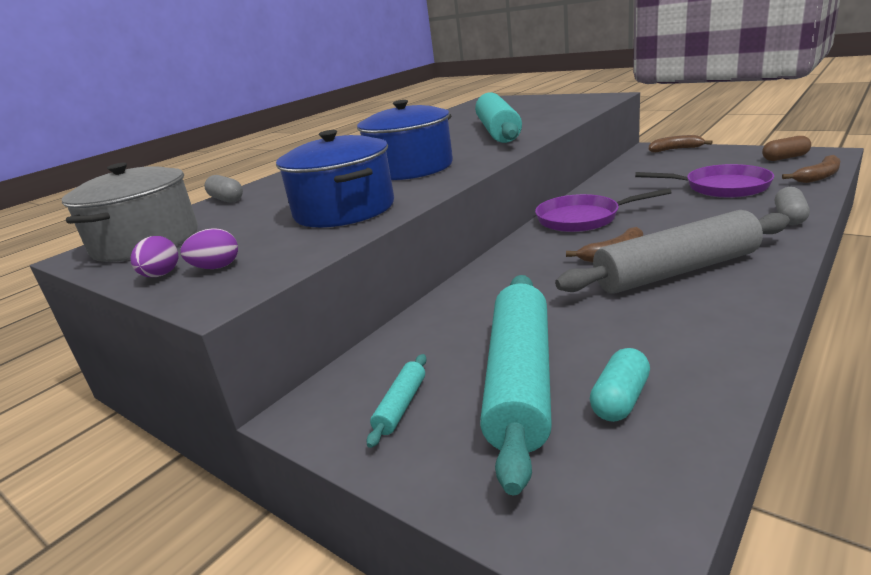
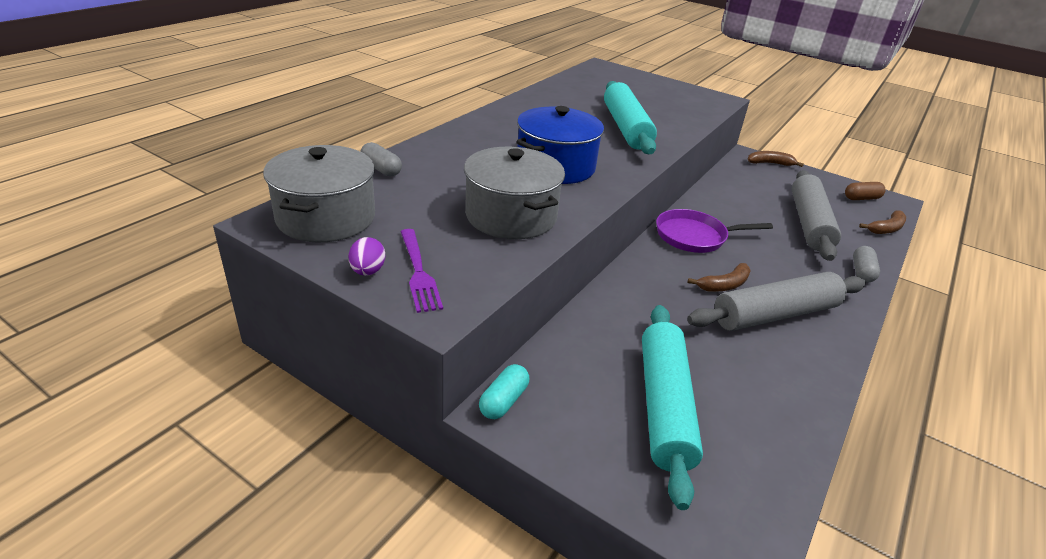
camera: 10 degrees left, 10 degrees up
purple egg [181,228,238,269] -> purple fork [400,229,443,313]
blue pot [276,130,394,227] -> grey pot [464,146,565,239]
turquoise rolling pin [367,354,427,448] -> none
turquoise capsule [590,348,650,422] -> turquoise capsule moved to [479,364,529,419]
purple pan [635,164,774,198] -> grey rolling pin [792,170,841,261]

